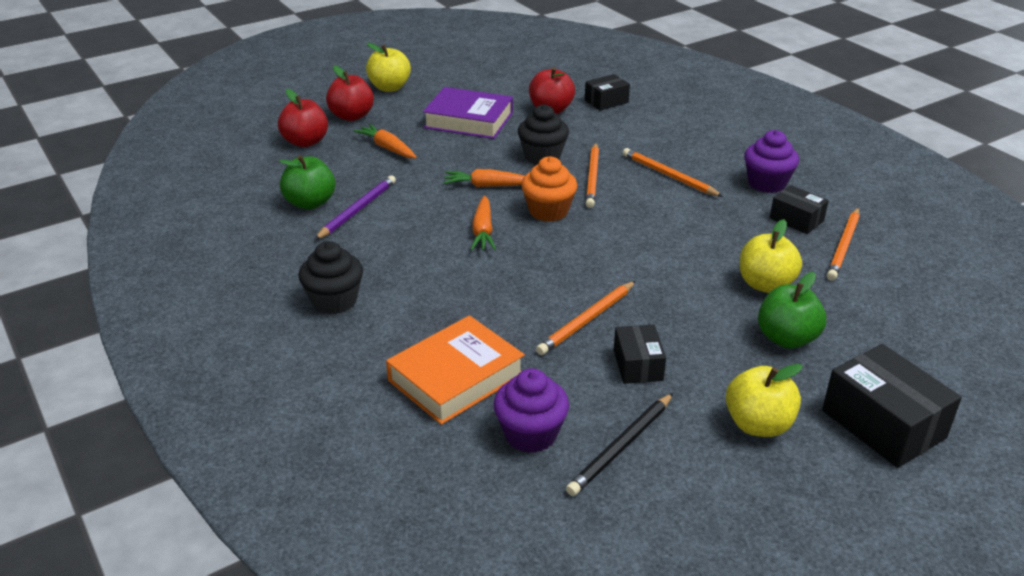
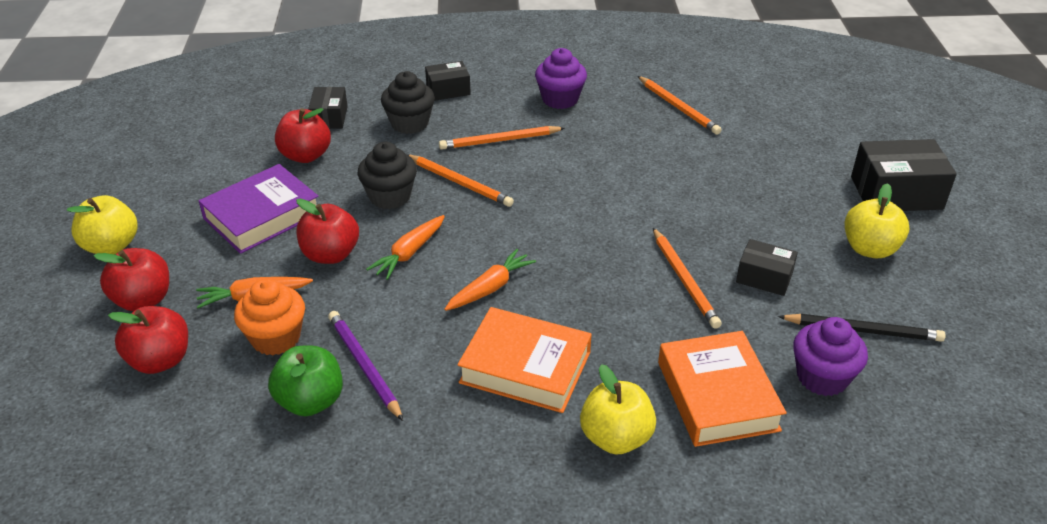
camera: 60 degrees left, 5 degrees up
black cupcake [298,241,363,314] -> black cupcake moved to [381,71,435,134]
orange carrot [470,195,496,251] -> orange carrot turned 75 degrees counterclockwise [444,249,536,311]
orange cupcake [521,156,578,222] -> orange cupcake moved to [234,279,305,355]
black pencil [566,393,673,496] -> black pencil turned 60 degrees counterclockwise [778,314,946,342]
yellow apple [740,219,802,293] -> yellow apple moved to [580,364,656,455]
green apple [758,272,826,349] -> none
black box [770,185,829,234] -> black box moved to [425,61,471,101]
none -> red apple [296,199,359,264]
none -> orange book [457,307,592,413]

